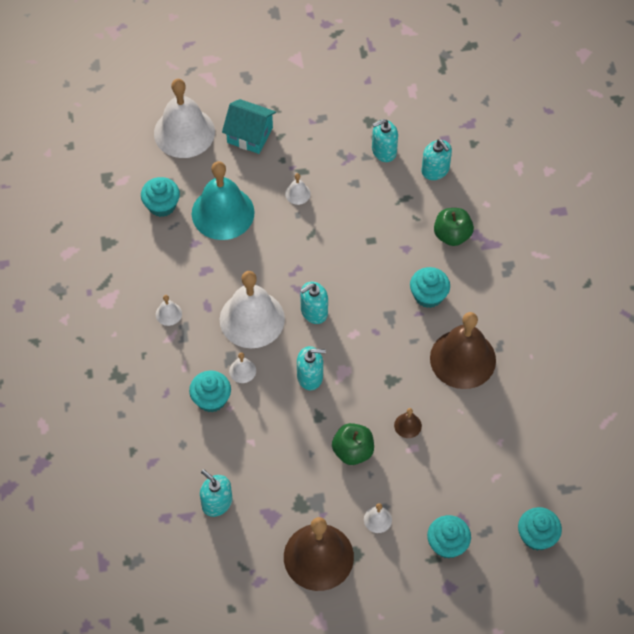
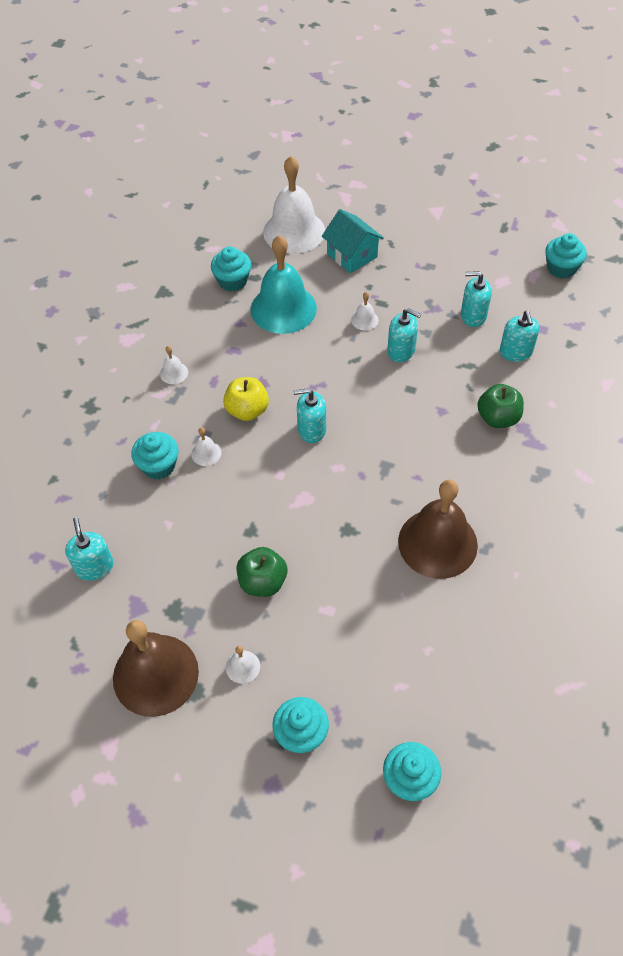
camera: 30 degrees right, 5 degrees down
white bell [220,271,285,348] -> yellow apple [223,377,269,421]
turquoise soap dispenser [297,346,326,390] -> turquoise soap dispenser moved to [387,308,421,362]
brown bell [394,408,422,438] -> none
turquoise cupcake [410,267,450,308] -> turquoise cupcake moved to [545,233,587,279]

